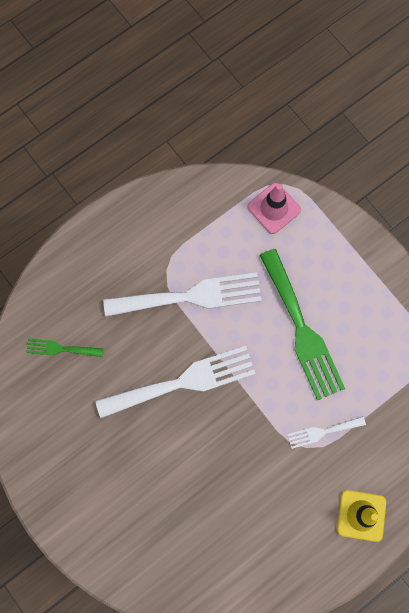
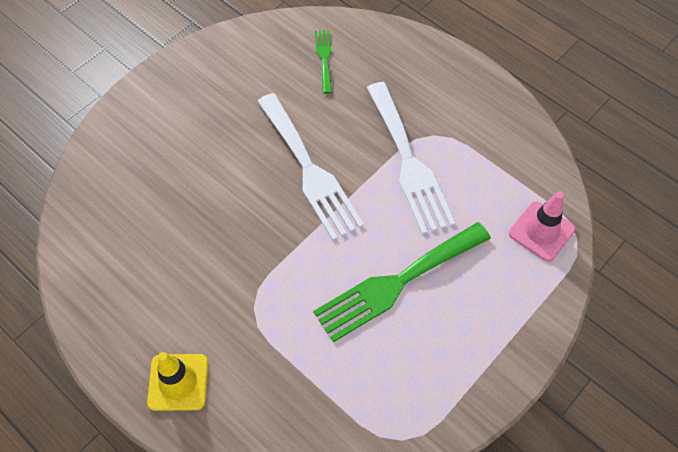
camera: 80 degrees right, 15 degrees down
white fork [287,416,366,449] -> none

